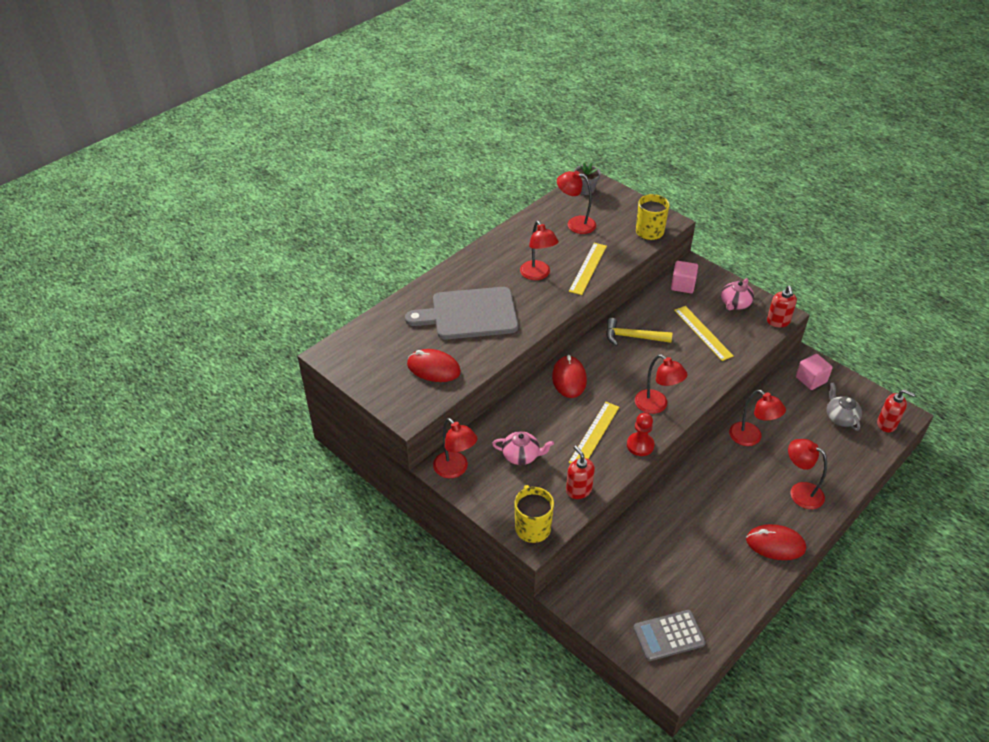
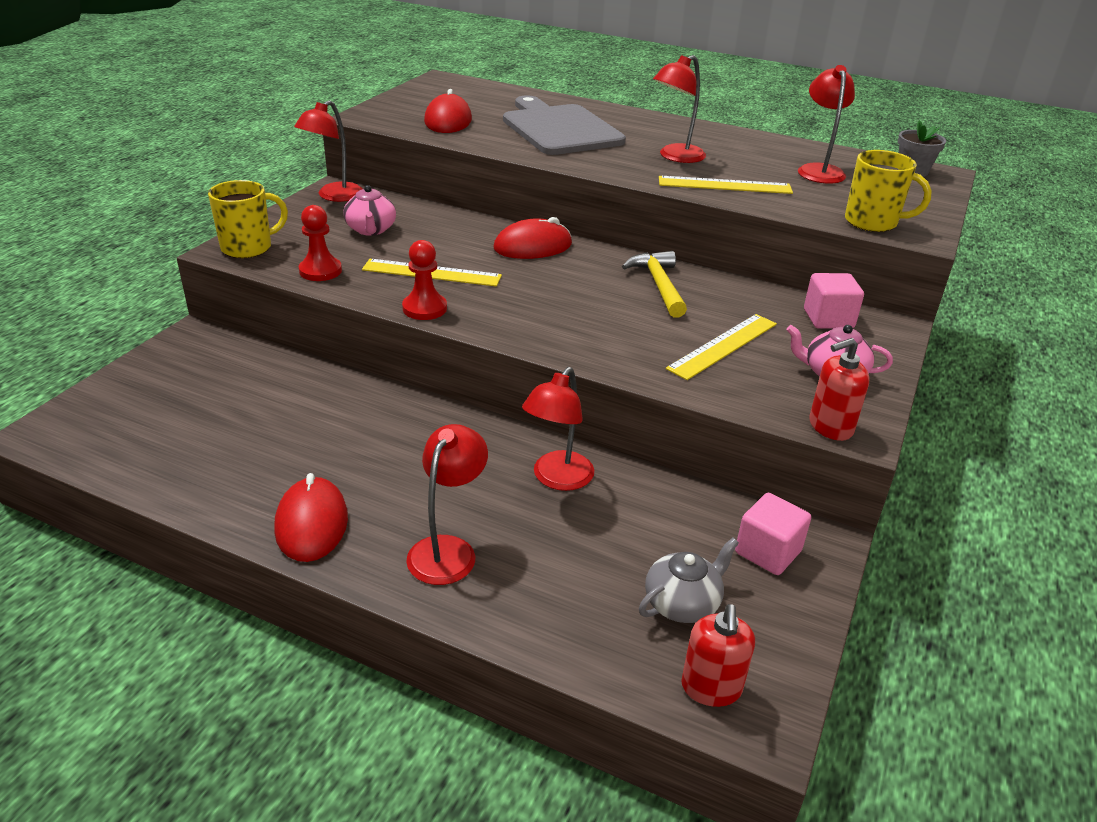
camera: 70 degrees right, 10 degrees down
red soap dispenser [566,446,595,499] -> red pawn [299,205,342,281]
grey calculator [633,610,706,661] -> none
red lamp [635,354,688,414] -> none

